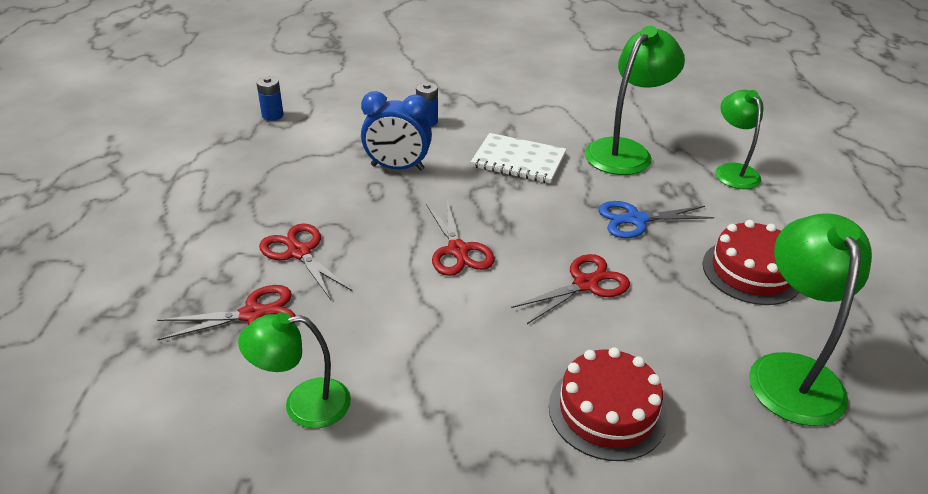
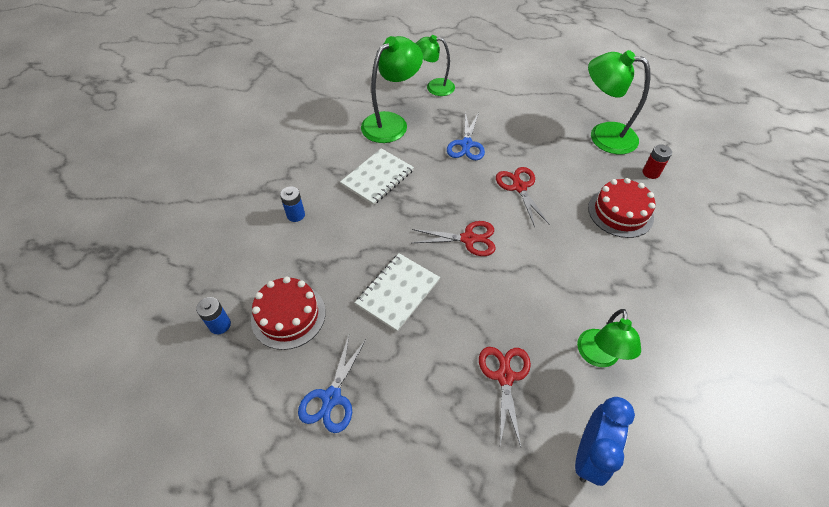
camera: 70 degrees left, 15 degrees up
red scissors [259,223,353,300] -> none
blue clock [361,91,432,171] -> blue clock moved to [575,397,635,486]
green lamp [585,26,685,175] -> green lamp turned 75 degrees clockwise [361,36,423,143]
red cake [702,220,799,305] -> red cake moved to [251,276,326,350]
none -> blue scissors [298,335,367,433]
none -> white notebook [355,253,440,332]
none -> red battery [643,145,672,179]

